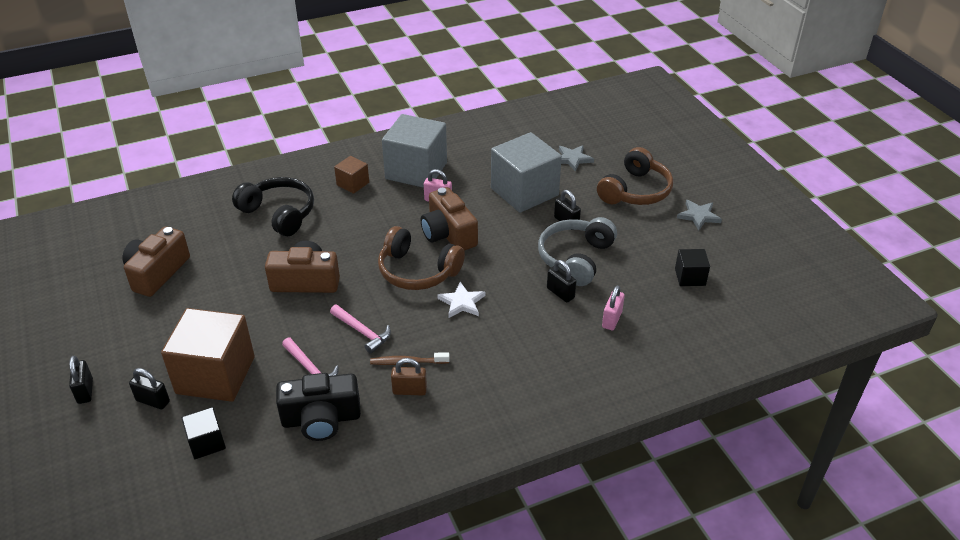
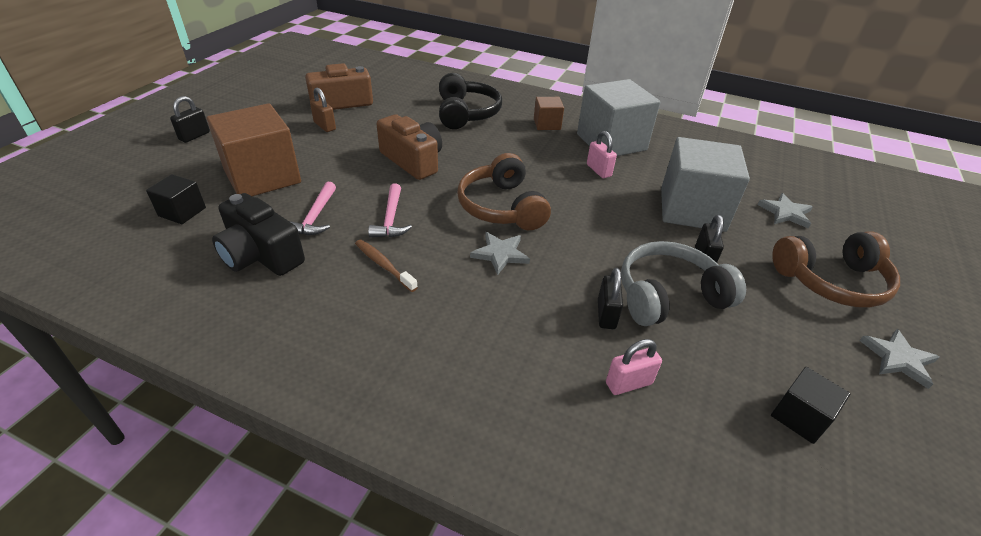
camera: 45 degrees right, 0 degrees up
black padlock [129,368,170,410] -> none
brown padlock [391,358,427,396] -> brown padlock moved to [310,88,336,132]
brown camera [421,187,478,251] -> none
white star [437,282,485,318] -> grey star [470,232,530,275]

